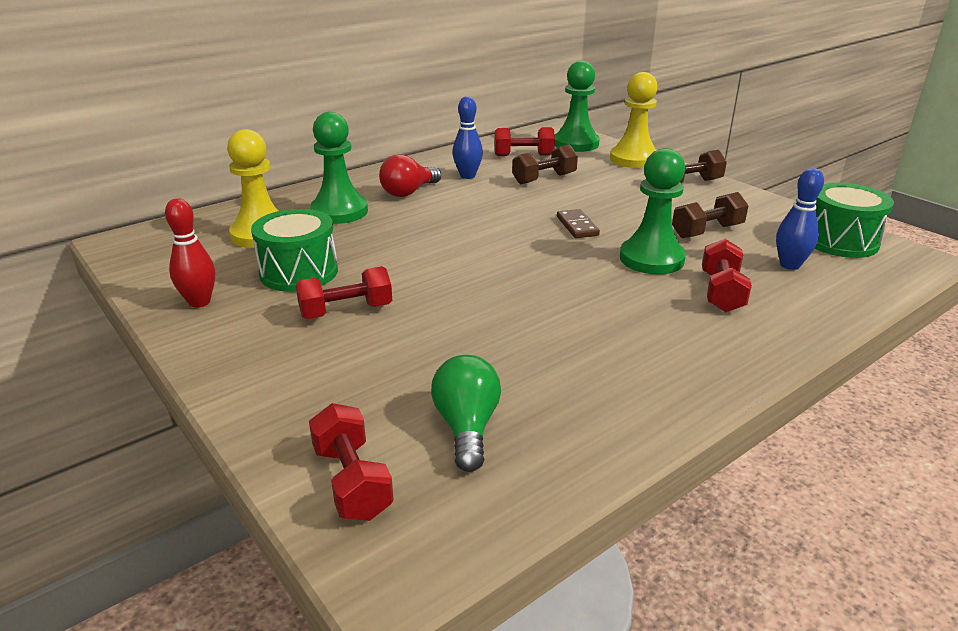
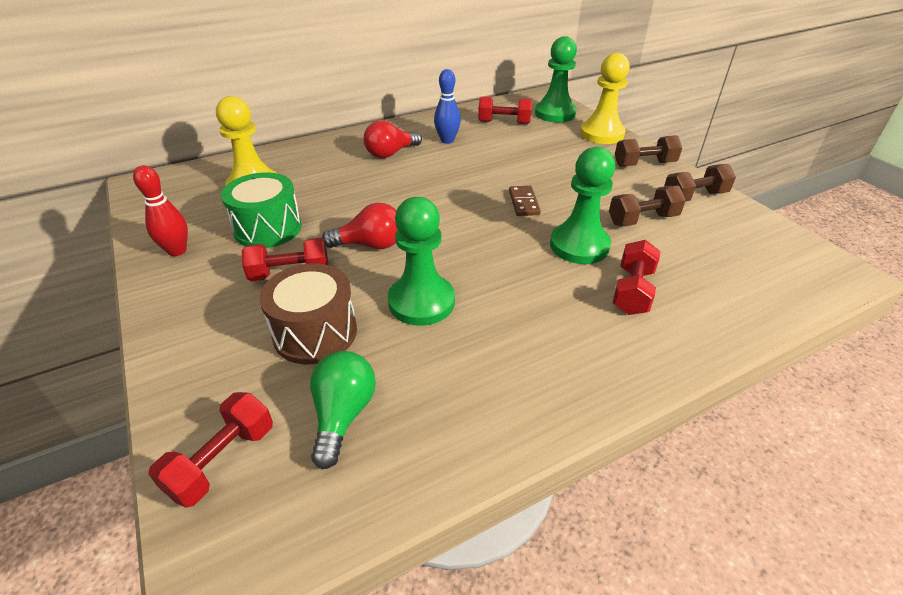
camera: 10 degrees right, 10 degrees up
red dumbbell [309,403,394,521] -> red dumbbell turned 45 degrees clockwise [148,392,273,508]
green pawn [310,112,368,224] -> green pawn moved to [388,197,455,326]
brown dumbbell [512,145,578,184] -> brown dumbbell moved to [664,164,736,202]
blue bowling pin [776,168,824,270] -> none
green drum [815,183,894,258] -> none
none -> brown drum [259,263,357,364]
none -> red light bulb [322,203,398,249]

